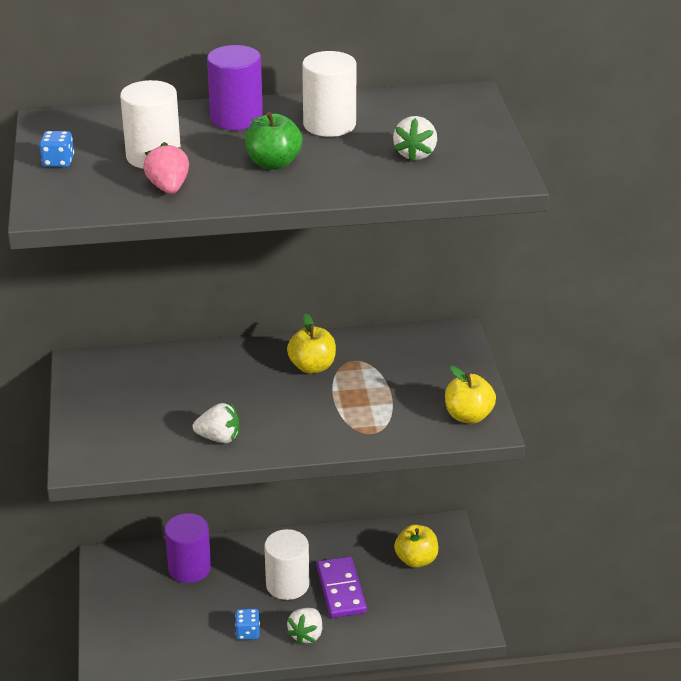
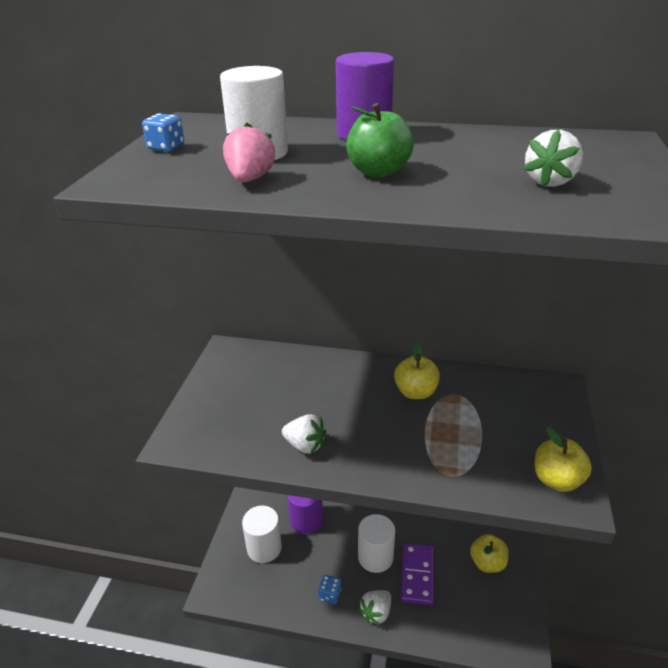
camera: 20 degrees right, 0 degrees up
white cylinder [302,51,357,137] -> white cylinder moved to [242,506,282,563]

